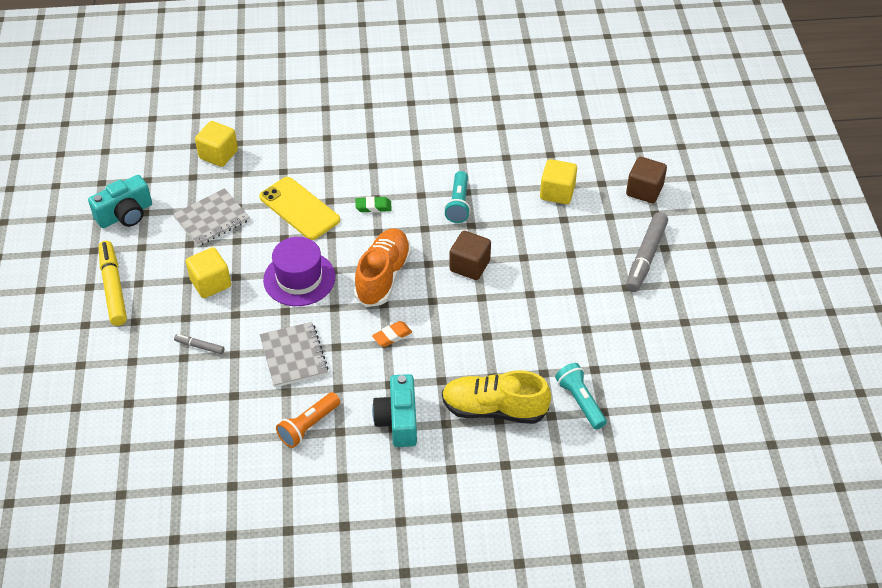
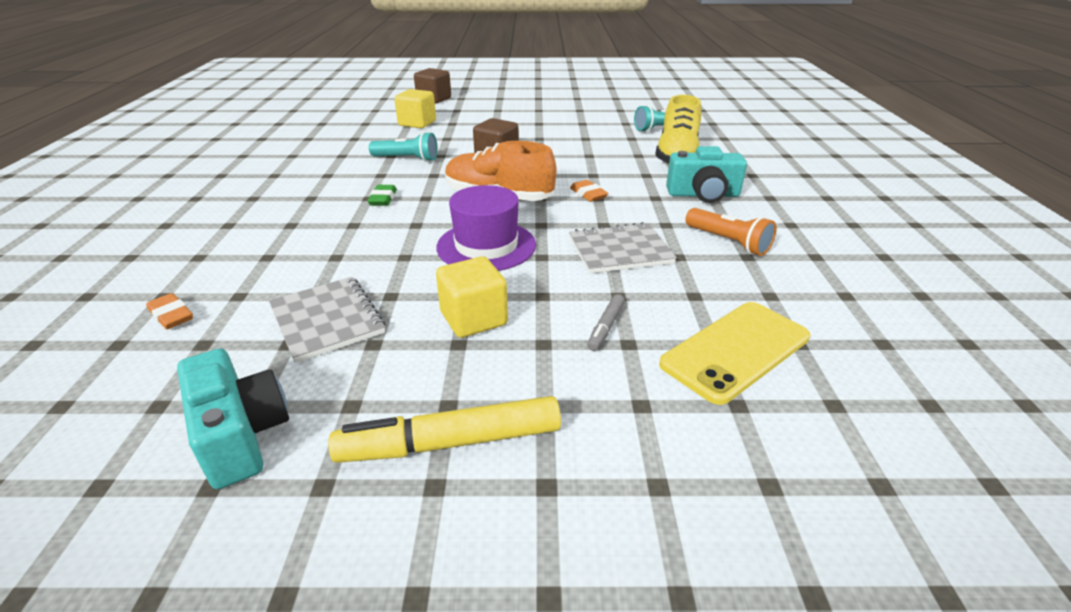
camera: 85 degrees left, 15 degrees down
yellow cube [195,121,238,167] -> orange eraser [146,293,193,329]
yellow phone [259,177,340,240] -> yellow phone moved to [659,302,810,405]
grey marker [626,212,668,292] -> none

